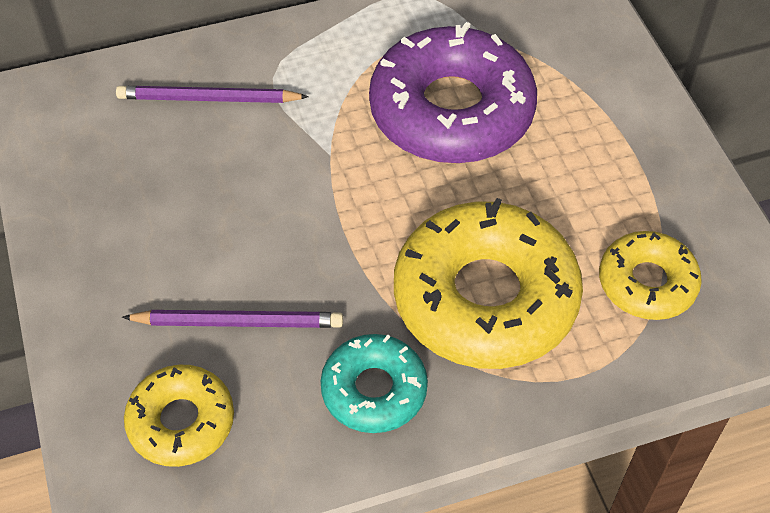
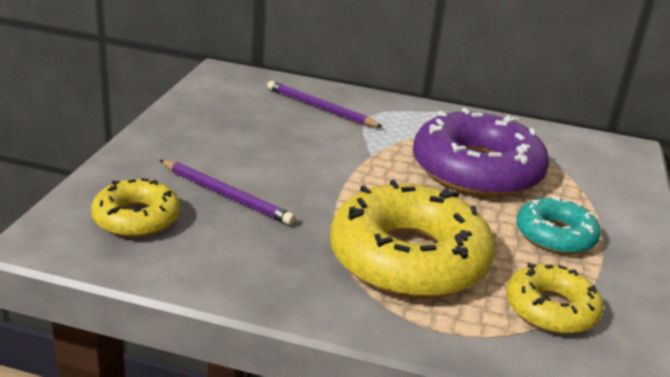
camera: 30 degrees right, 25 degrees down
turquoise donut [321,334,428,433] -> turquoise donut moved to [516,196,601,254]

